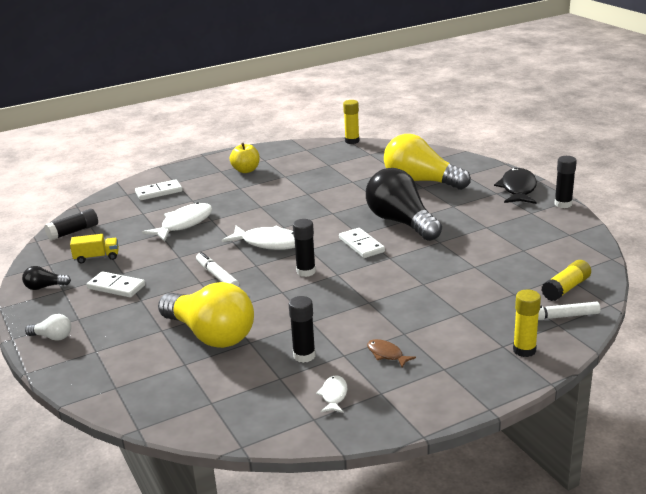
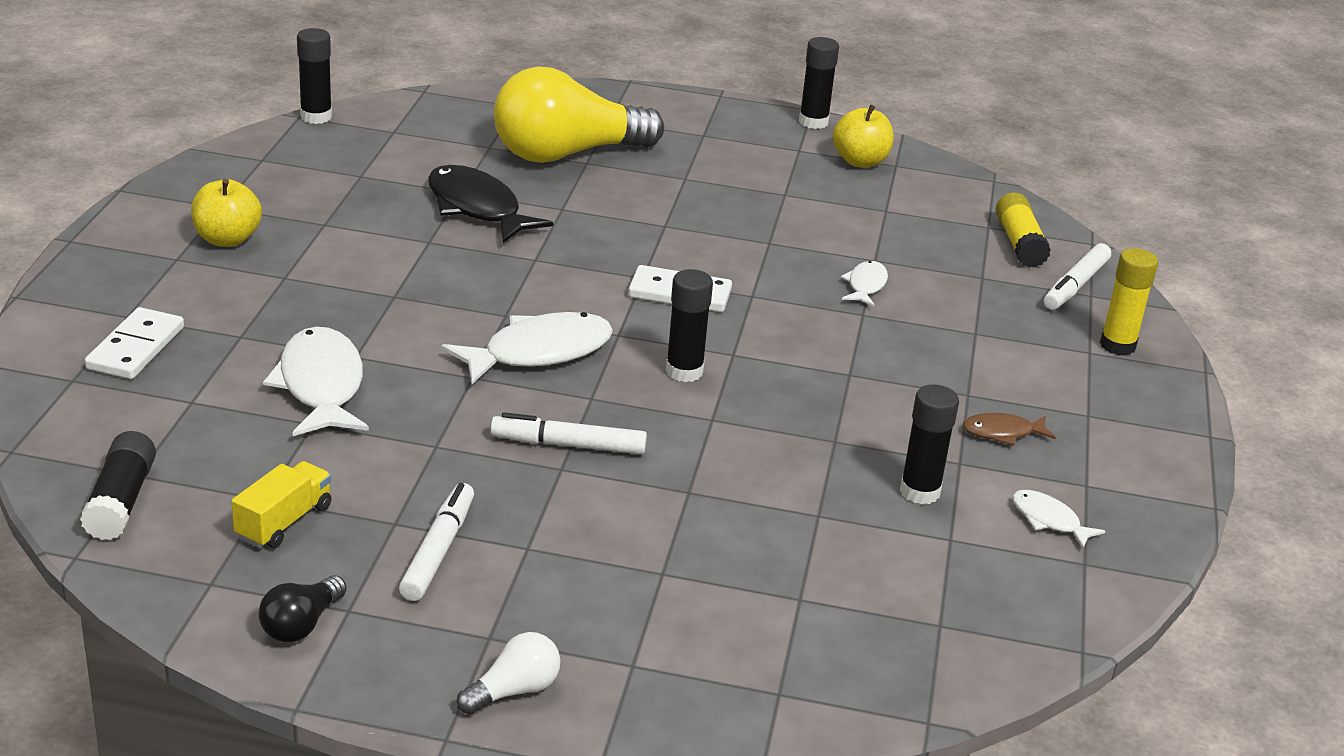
camera: 55 degrees left, 5 degrees up
white domino [87,271,145,298] -> white marker [399,483,474,601]
yellow light bulb [158,282,254,348] -> none
yellow glue stick [343,100,359,144] -> black glue stick [297,28,332,124]
black light bulb [366,168,442,241] -> none
black fish [494,168,537,204] -> black fish moved to [428,165,553,243]
none -> yellow apple [833,105,894,167]
none -> white fish [841,261,888,306]

